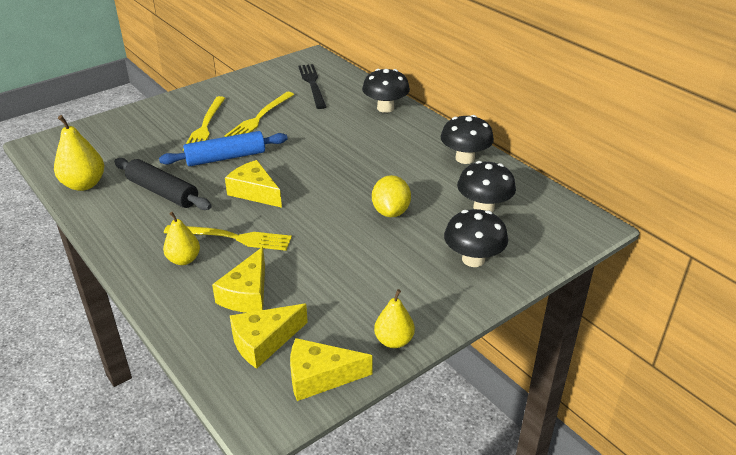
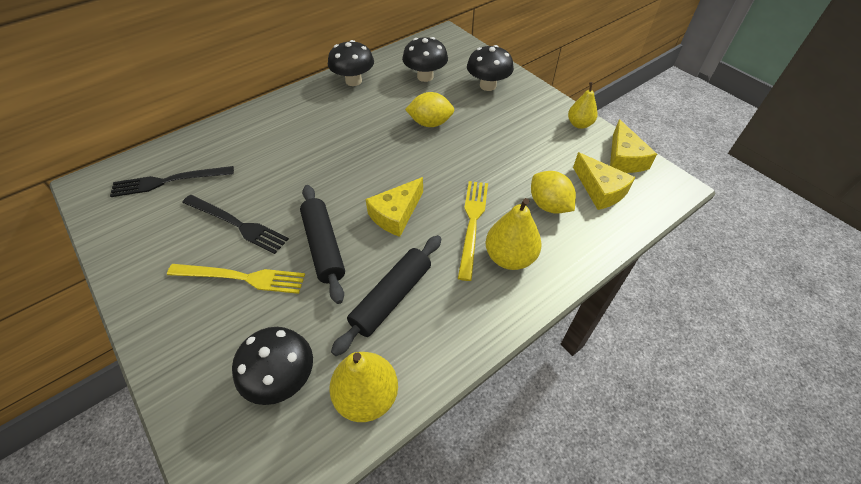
camera: 90 degrees left, 15 degrees up
blue rolling pin [159,131,288,166] -> black rolling pin [300,185,345,304]
yellow pear [163,212,200,265] -> yellow pear [485,198,542,270], size x1.51
yellow cheese [212,247,265,313] -> yellow lemon [531,171,576,214]
yellow fork [224,92,294,137] -> black fork [182,195,289,254]
black mushroom [362,69,410,113] -> black mushroom moved to [232,327,313,405]

